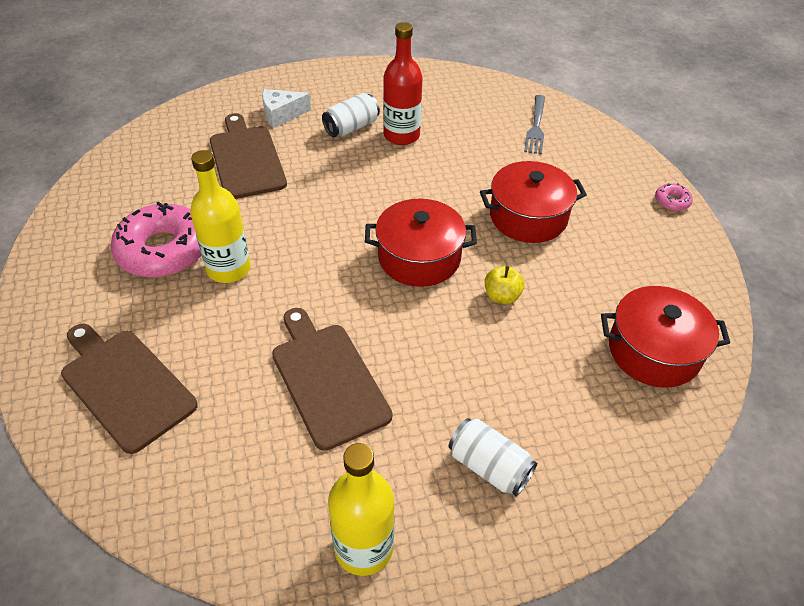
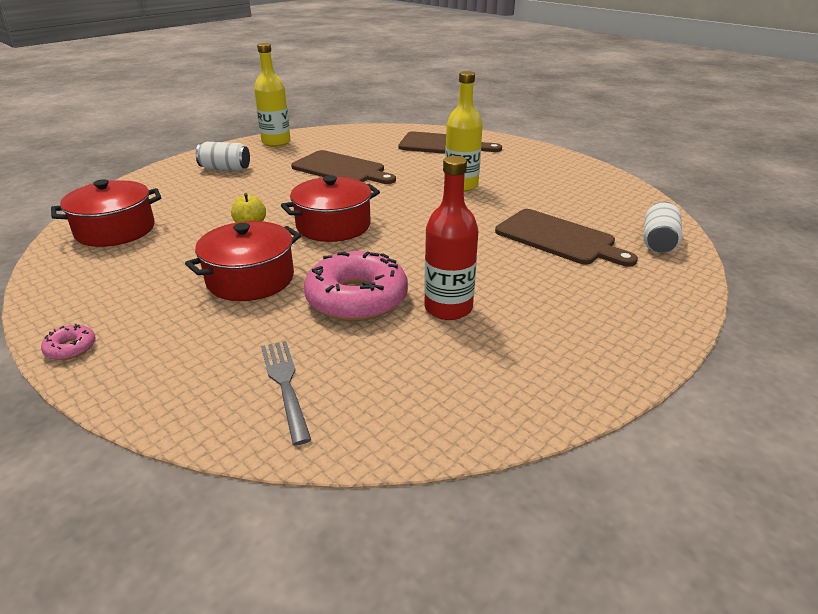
camera: 150 degrees right, 15 degrees down
pink donut [111,202,201,278] -> pink donut moved to [304,251,408,321]
white cheese [262,89,311,128] -> none
white can [322,93,380,137] -> white can moved to [644,201,682,253]

